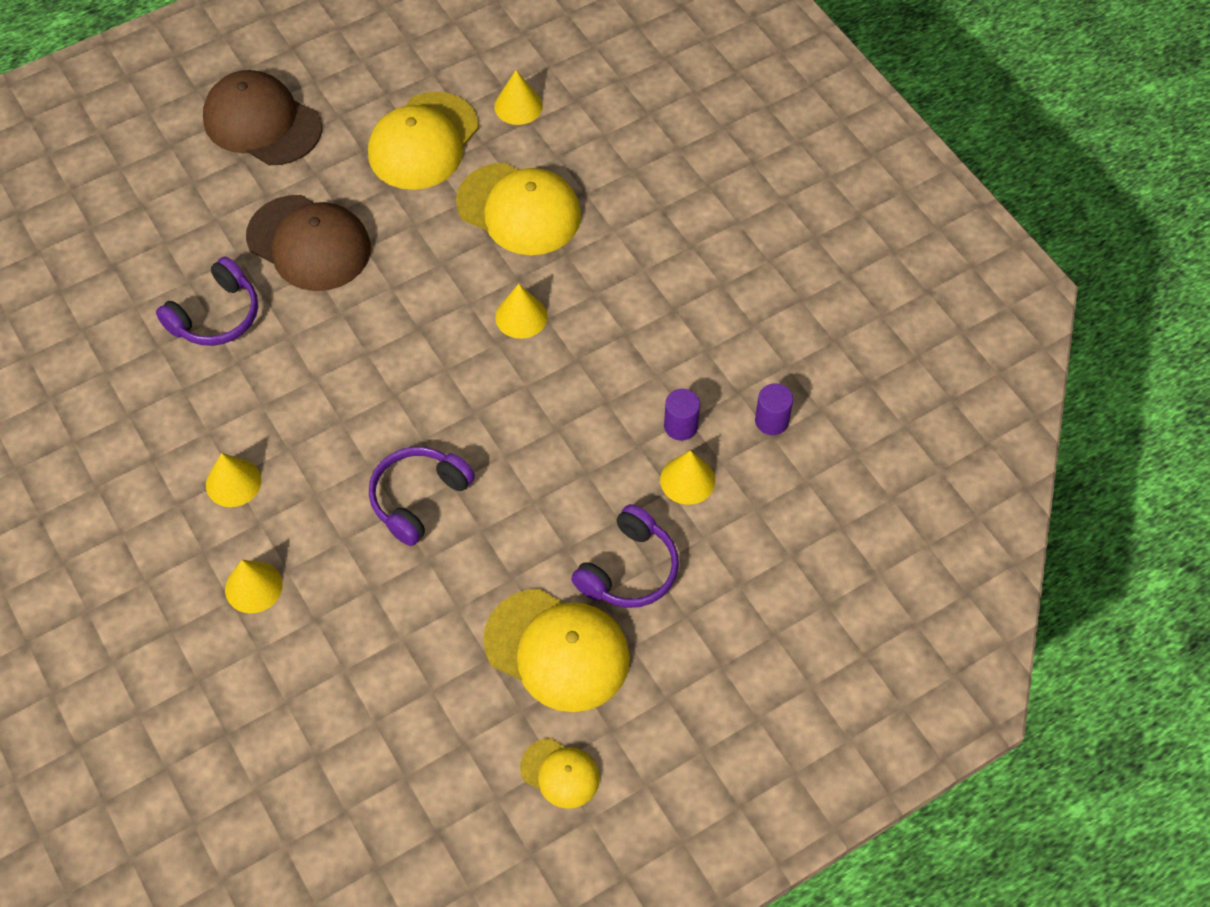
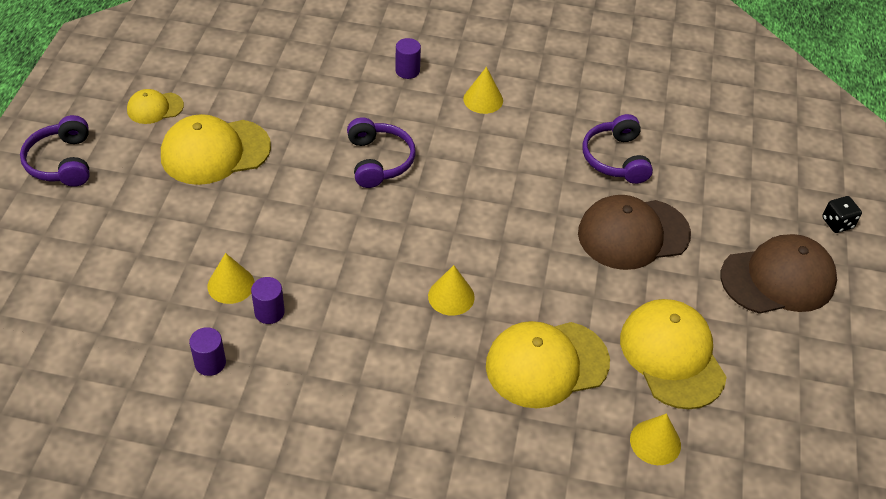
camera: 130 degrees right, 10 degrees down
yellow cone [225,560,283,614] -> purple cylinder [395,38,421,79]
purple headphones [571,504,679,608] -> purple headphones moved to [20,115,90,187]
none -> black dice [822,196,862,233]

